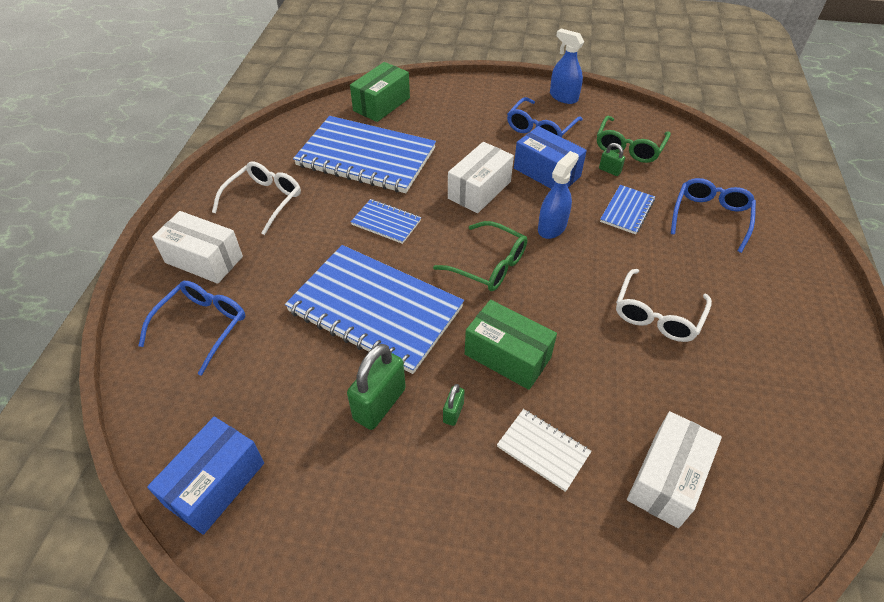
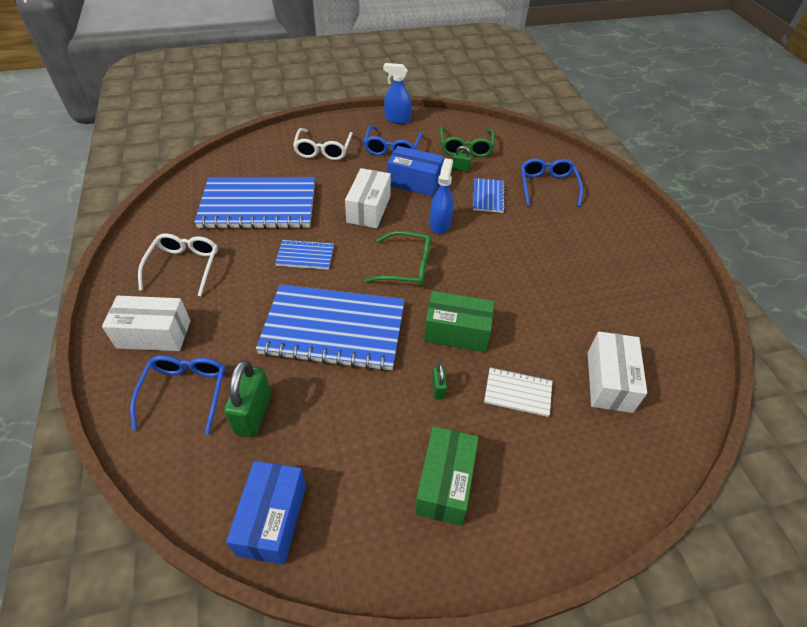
camera: 25 degrees left, 0 degrees up
green padlock [347,344,406,430] -> green padlock moved to [224,360,271,437]
green box [350,62,410,122] -> green box moved to [415,426,479,526]
white glasses [616,269,712,342] -> white glasses moved to [293,128,353,160]

